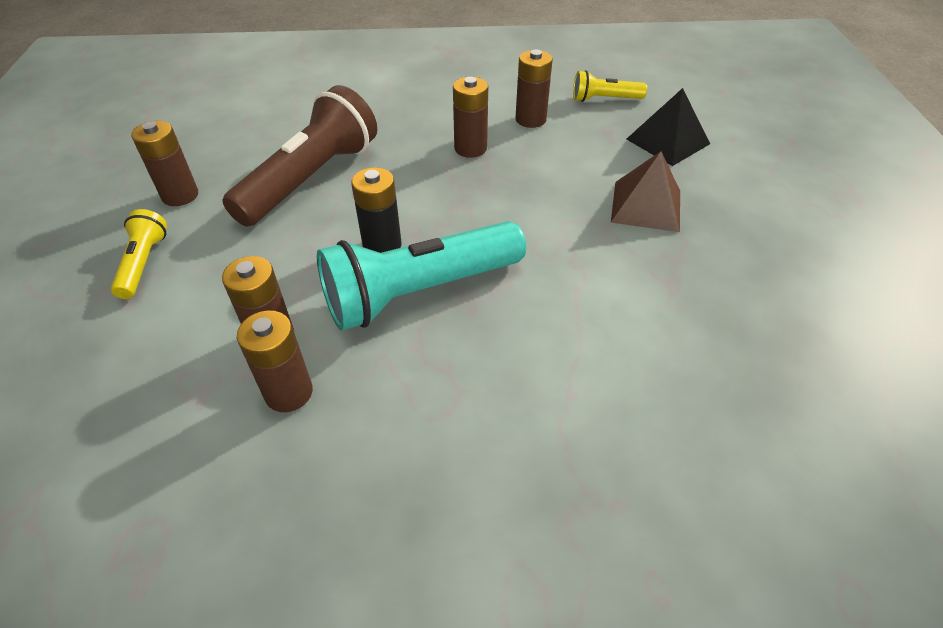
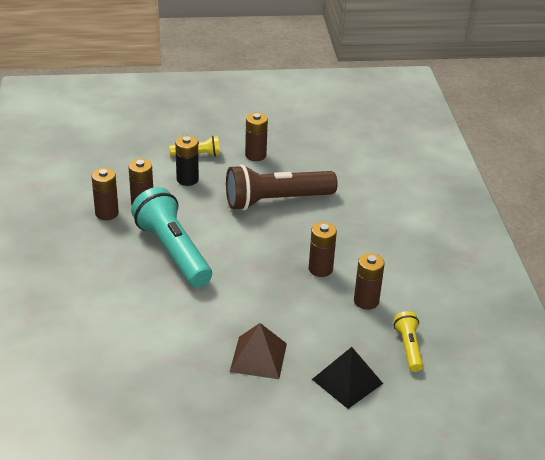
camera: 85 degrees right, 10 degrees down
brown flashlight [223,85,377,227] -> brown flashlight turned 135 degrees clockwise [226,164,338,210]
black battery [351,167,402,253] -> black battery moved to [175,136,199,186]

